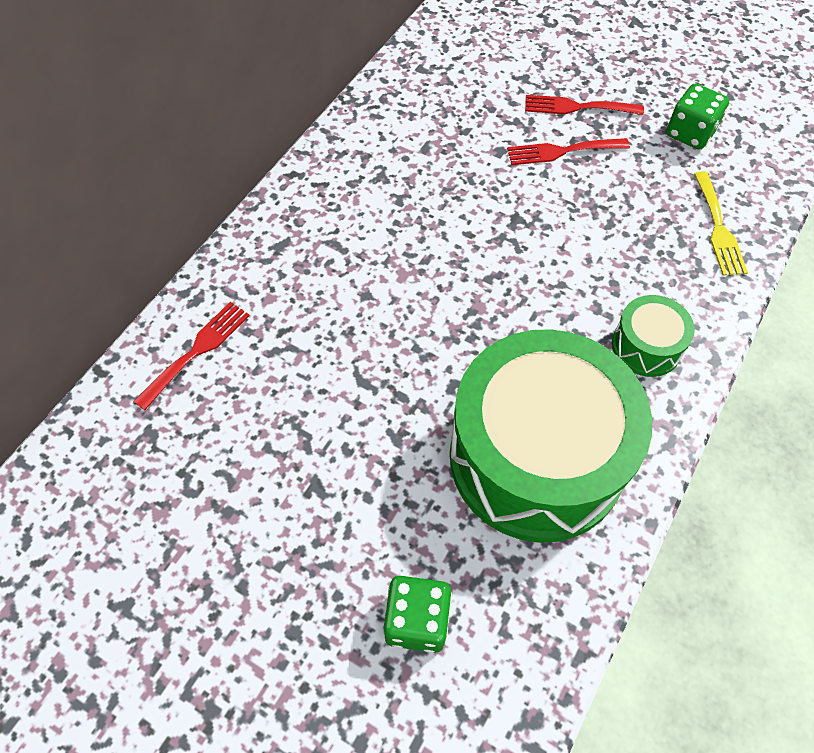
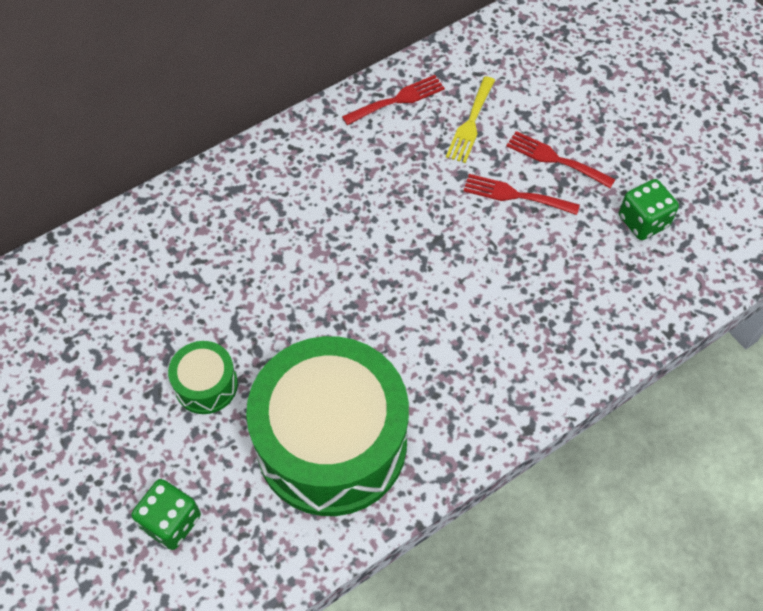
camera: 25 degrees right, 0 degrees up
red fork [133,302,250,410] -> red fork moved to [342,75,445,125]
green drum [612,295,695,377] -> green drum moved to [168,341,238,414]
yellow fork [694,171,748,276] -> yellow fork moved to [446,76,495,163]

